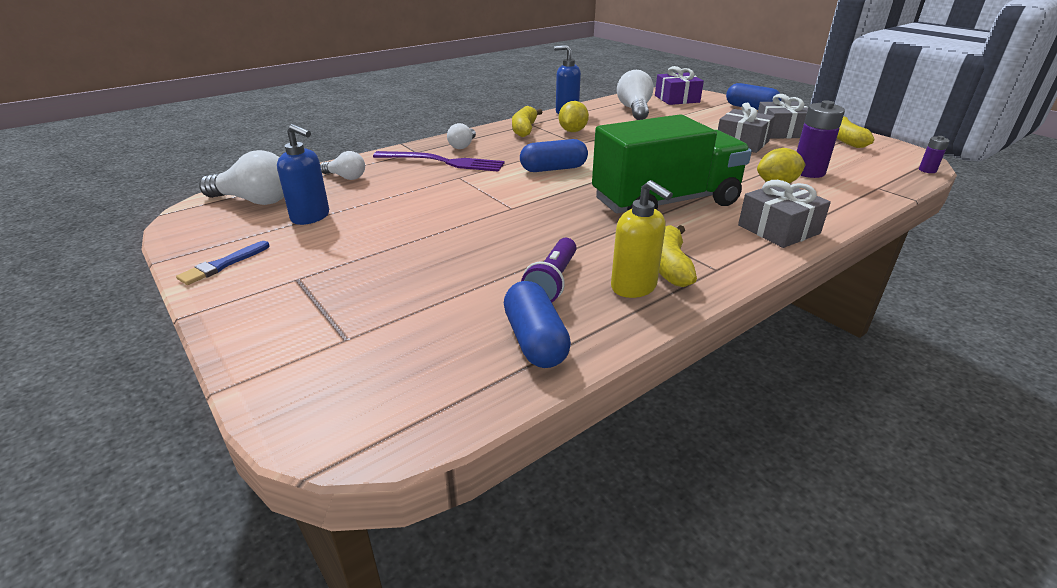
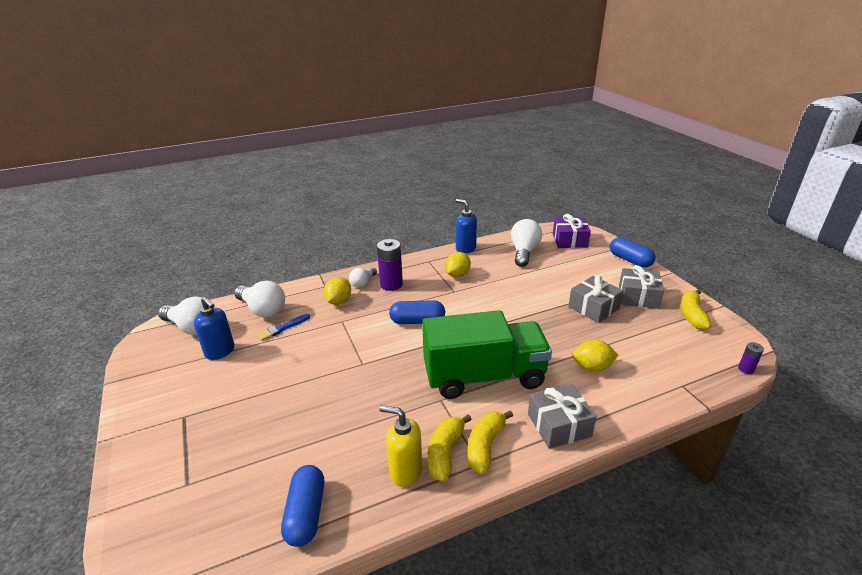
camera: 15 degrees right, 0 degrees up
blue brush [176,241,270,285] -> blue brush moved to [257,314,310,341]
white light bulb [320,151,365,180] -> white light bulb [234,281,285,318], size x1.72
purple fork [373,151,504,172] -> yellow lemon [324,277,351,305]
yellow banana [512,106,542,137] -> yellow banana moved to [468,410,513,474]
purple flashlight [521,238,577,302] -> none
yellow soap dispenser [611,180,673,298] -> yellow soap dispenser turned 135 degrees clockwise [379,405,422,487]
purple battery [797,100,845,178] -> purple battery moved to [377,239,403,291]

